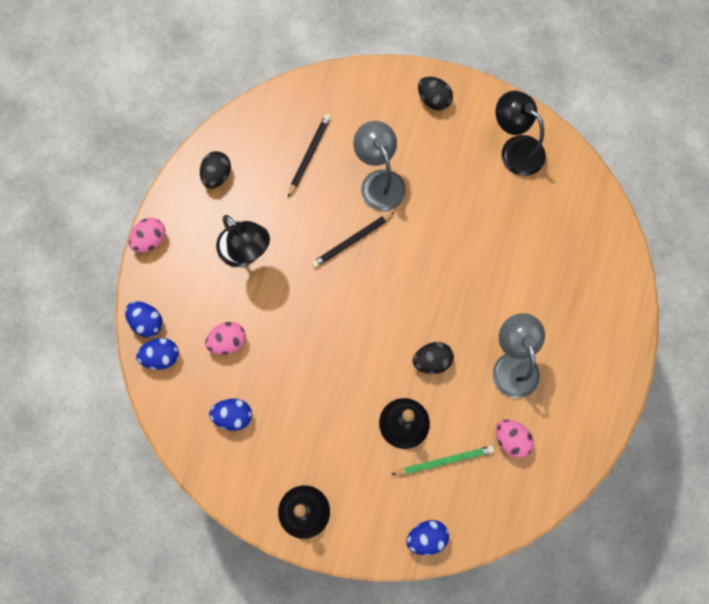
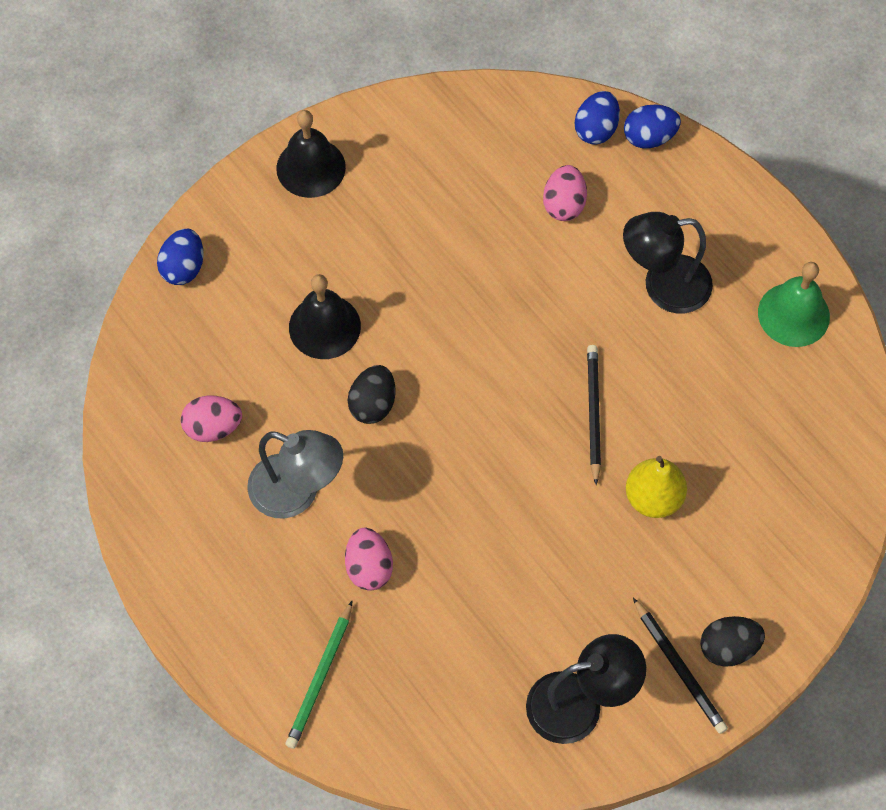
camera: 125 degrees right, 10 degrees down
pink egg [129,218,166,253] -> pink egg moved to [345,528,393,591]
black egg [200,151,231,189] -> green bell [758,262,830,347]
blue egg [209,399,252,431] -> none
black pencil [288,114,331,197] -> black pencil moved to [633,598,728,734]
grey lamp [353,121,406,211] -> yellow pear [626,456,687,518]
green pencil [391,446,494,475] -> green pencil moved to [285,600,353,749]

